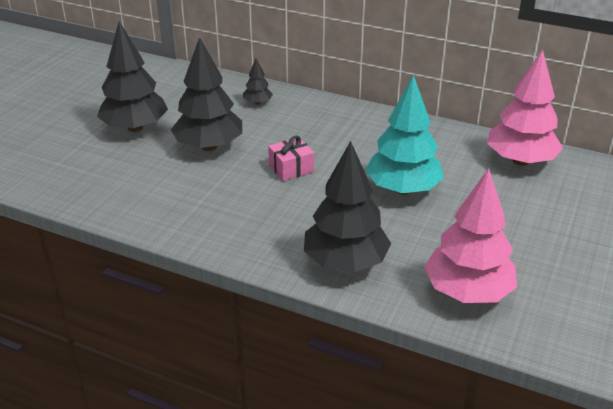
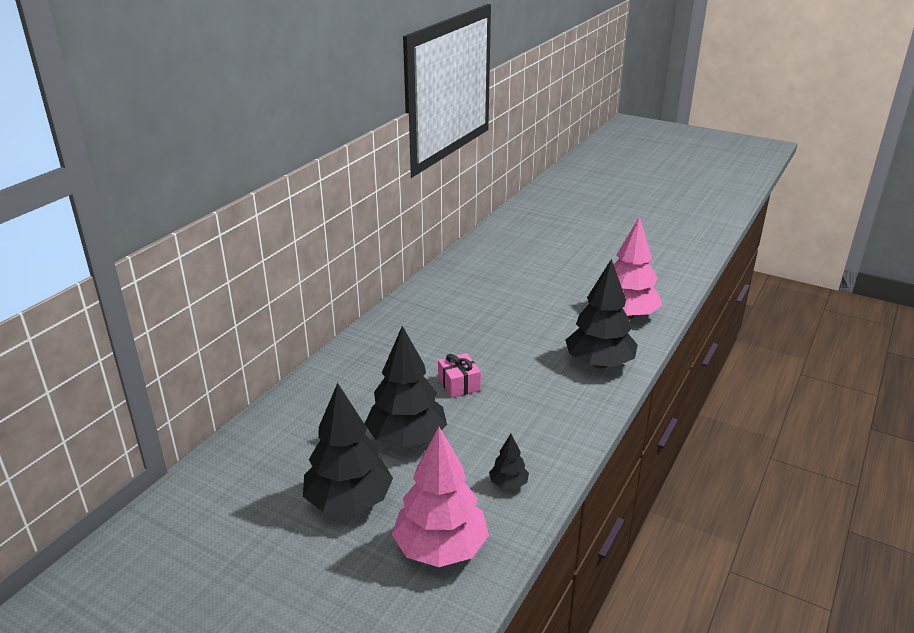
camera: 85 degrees left, 5 degrees down
black tree [243,59,273,105] -> black tree moved to [489,434,529,489]
turquoise tree [365,75,444,195] -> none
pink tree [487,50,563,166] -> pink tree moved to [392,427,489,567]

